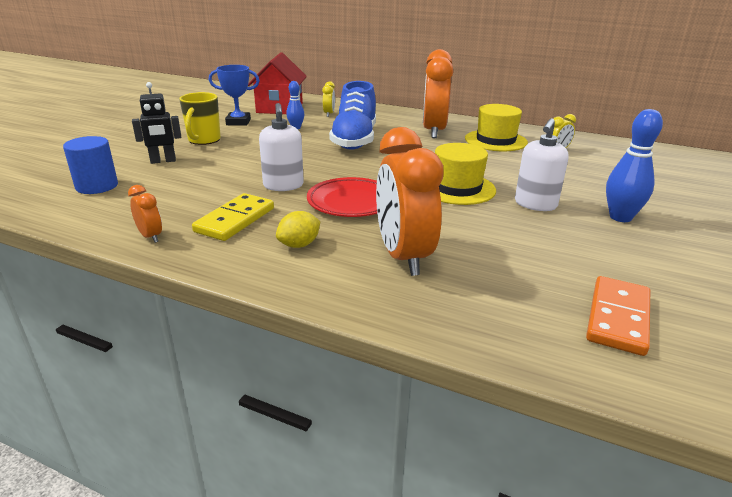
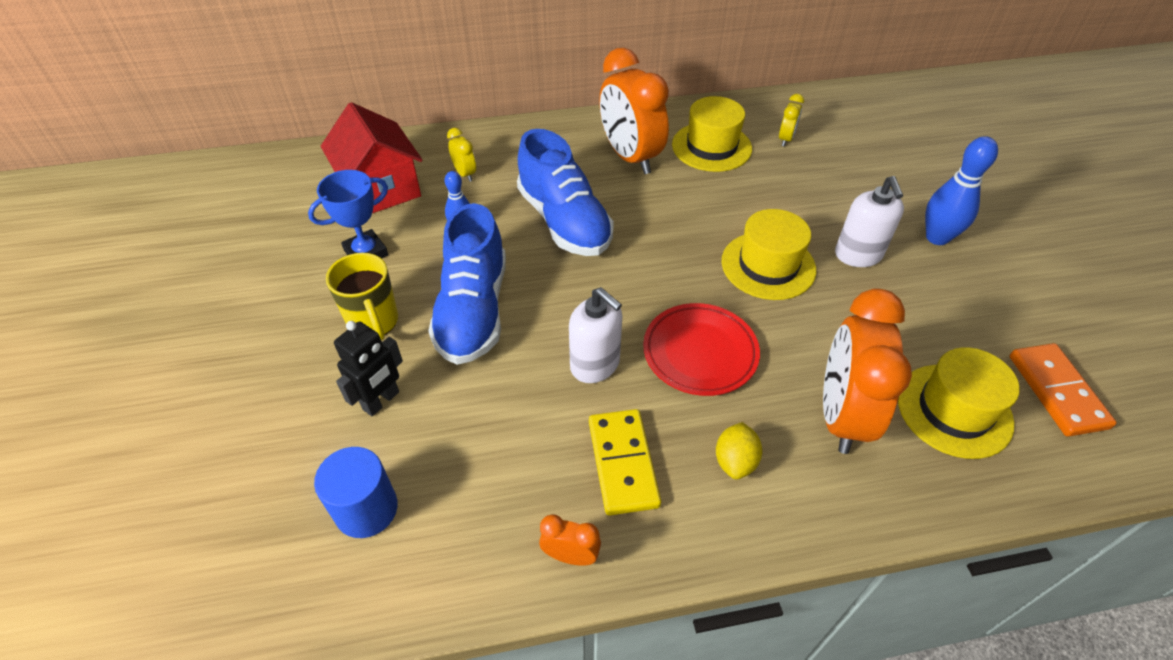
camera: 35 degrees left, 20 degrees up
orange clock [376,127,444,276] -> orange clock turned 60 degrees clockwise [823,288,912,454]
none -> blue shoe [428,203,506,365]
none -> yellow hat [898,347,1020,459]

